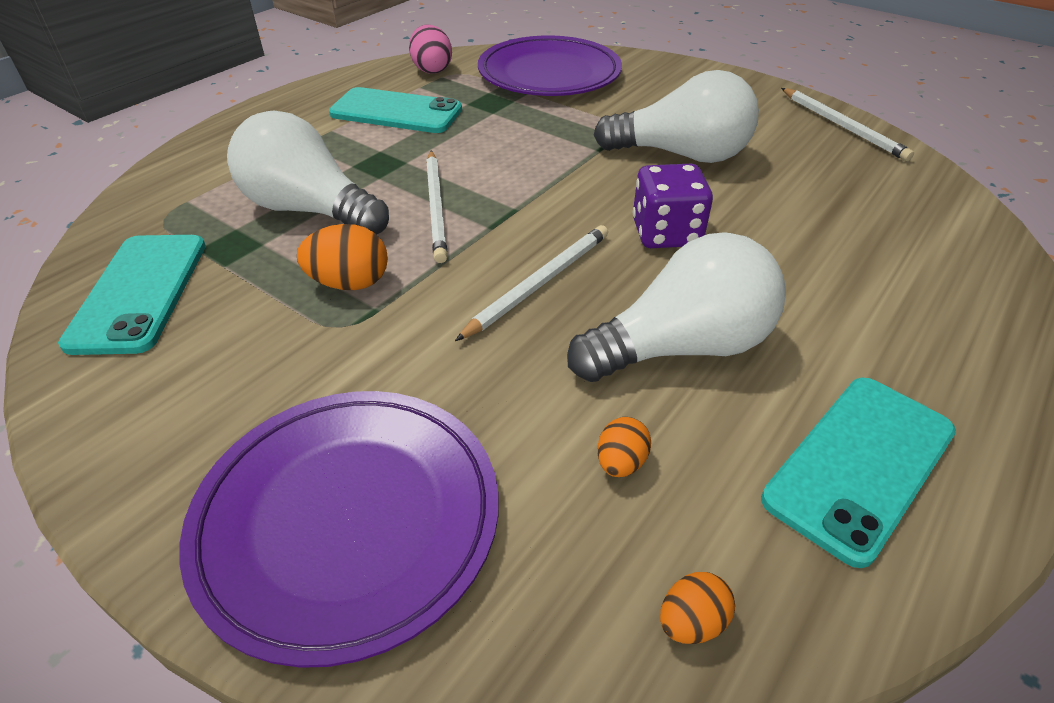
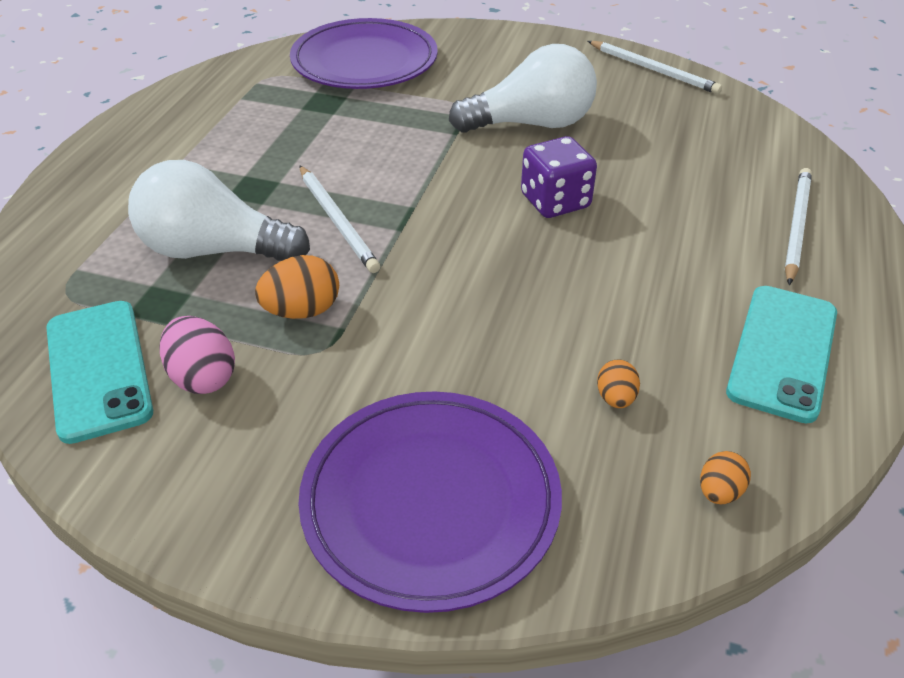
camera: 20 degrees left, 0 degrees up
turquoise phone [329,87,462,133] -> none
pink egg [409,25,452,74] -> pink egg moved to [160,316,235,394]
white pencil [455,225,608,341] -> white pencil moved to [785,168,812,285]
white light bulb [567,232,786,382] -> none

